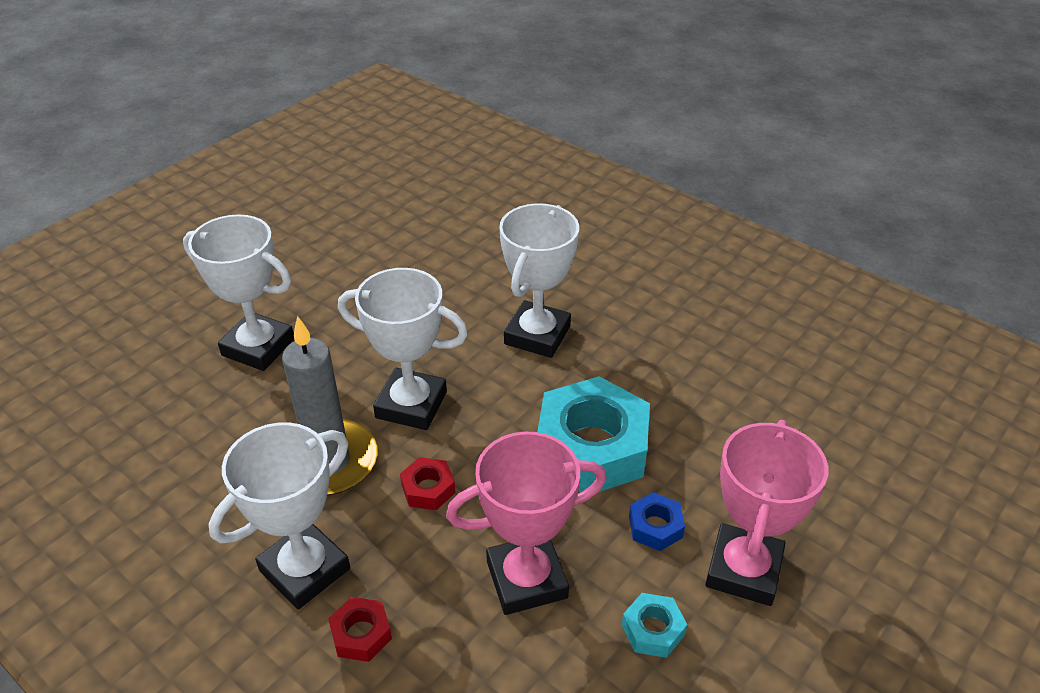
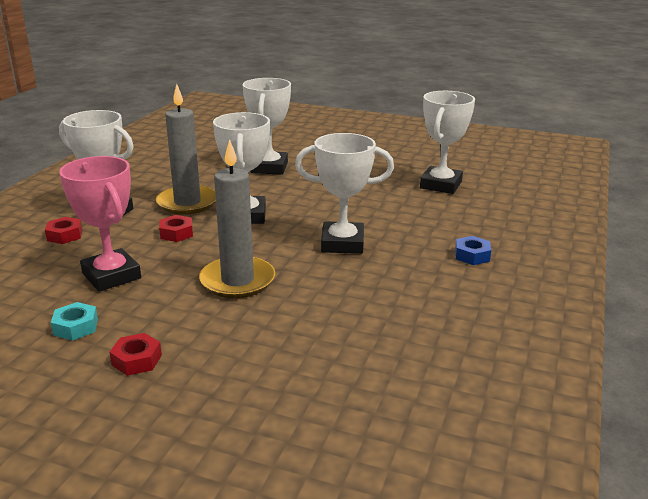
camera: 70 degrees right, 15 degrees down
turquoise nut [537,376,650,492] -> grey candle [199,139,275,298]
blue nut [629,492,685,551] -> blue nut moved to [455,236,491,265]
pink trophy [705,420,828,606] -> red nut [110,333,162,376]
none -> white trophy [420,91,475,194]

